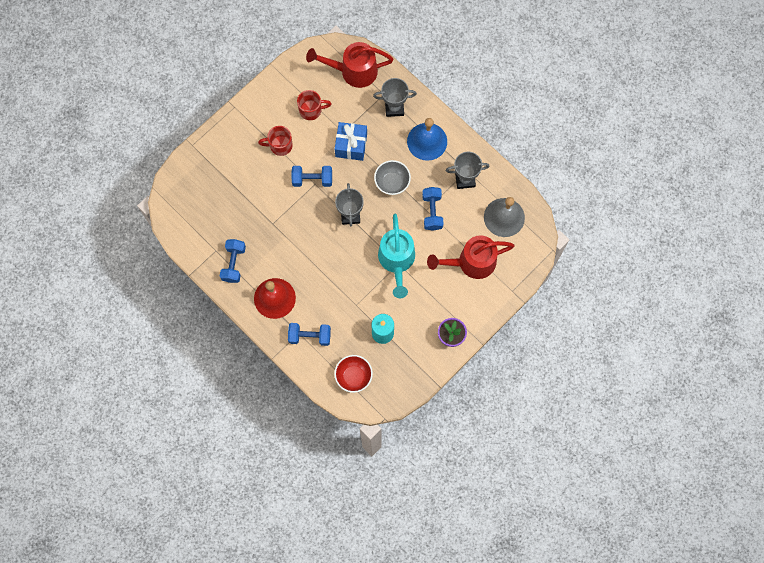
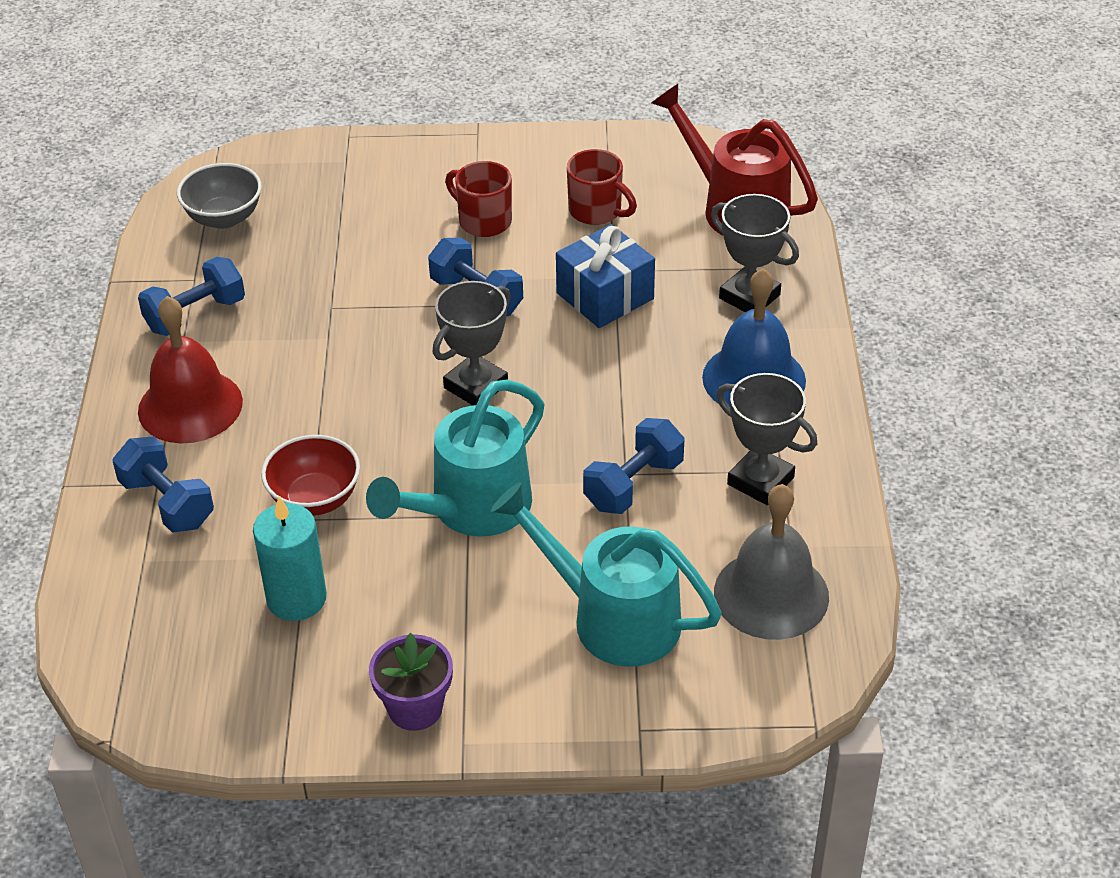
camera: 45 degrees right, 30 degrees down
red bowl [334,355,373,393] -> red bowl moved to [261,435,360,516]
grey bowl [374,160,411,195] -> grey bowl moved to [177,163,262,229]
red watering can [427,235,514,279] -> turquoise watering can [491,482,722,667]

